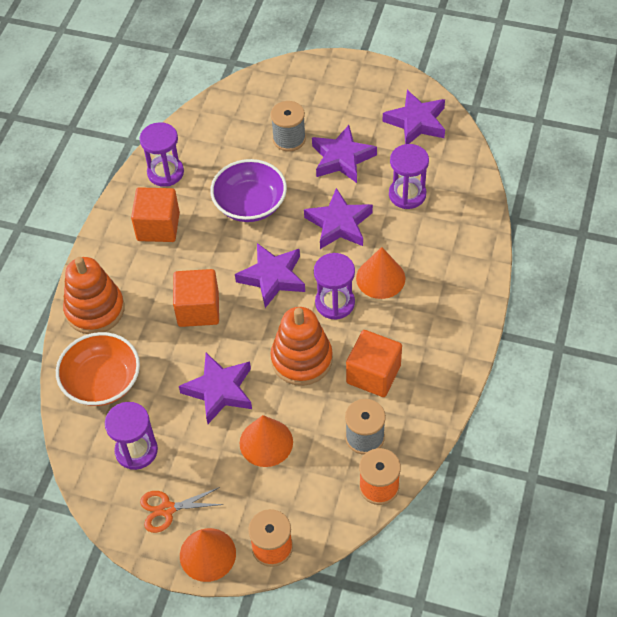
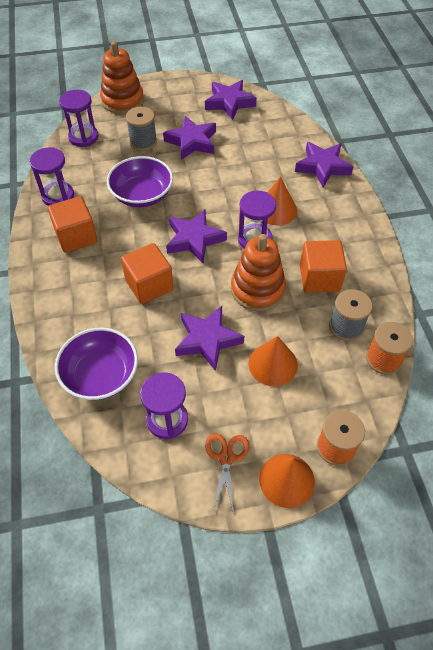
camera: 30 degrees left, 0 degrees up
orange bowl [56,332,140,406] -> purple bowl [55,328,138,400]
orange stacking toy [63,257,125,334] -> orange stacking toy moved to [100,41,144,114]
orange scissors [140,487,224,533] -> orange scissors turned 135 degrees clockwise [205,433,249,510]
purple star [304,188,373,249] -> purple star moved to [295,142,353,187]
purple hourglass [389,144,429,209] -> purple hourglass moved to [59,90,98,147]

